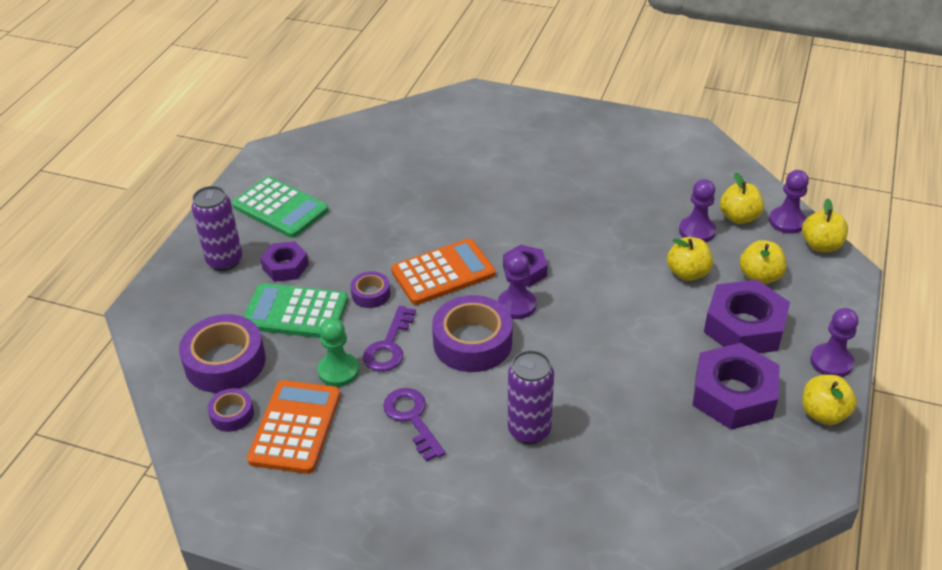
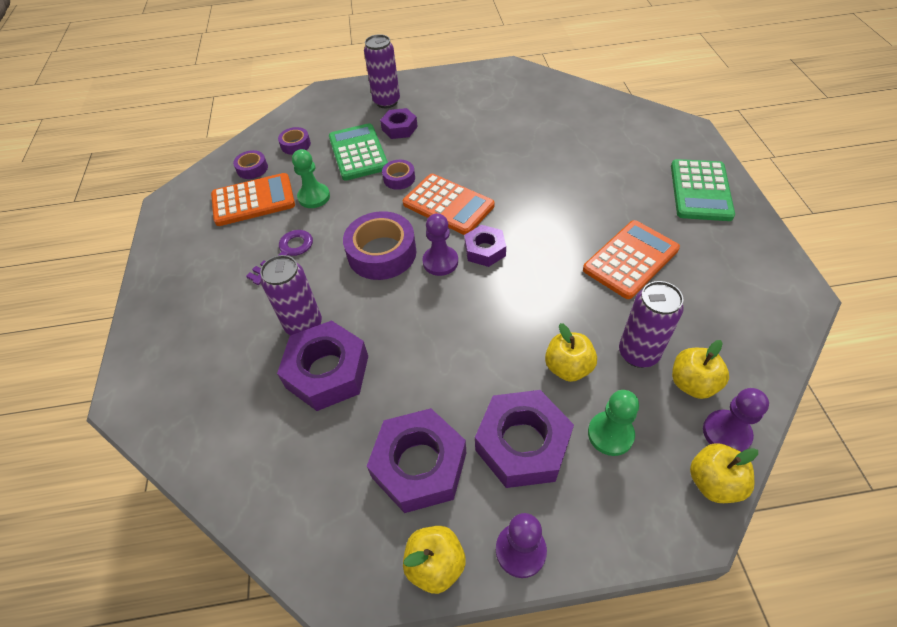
camera: 65 degrees right, 10 degrees up
purple tape [179,314,266,393] -> purple tape [278,127,311,155], size x0.51
green calculator [232,176,328,238] -> green calculator moved to [671,159,735,221]
purple key [363,306,416,372] -> none
purple pawn [679,179,716,242] -> purple can [619,281,684,368]
yellow apple [739,240,786,284] -> green pawn [588,390,639,456]
none -> purple nut [277,320,368,411]
none -> orange calculator [583,220,680,299]

